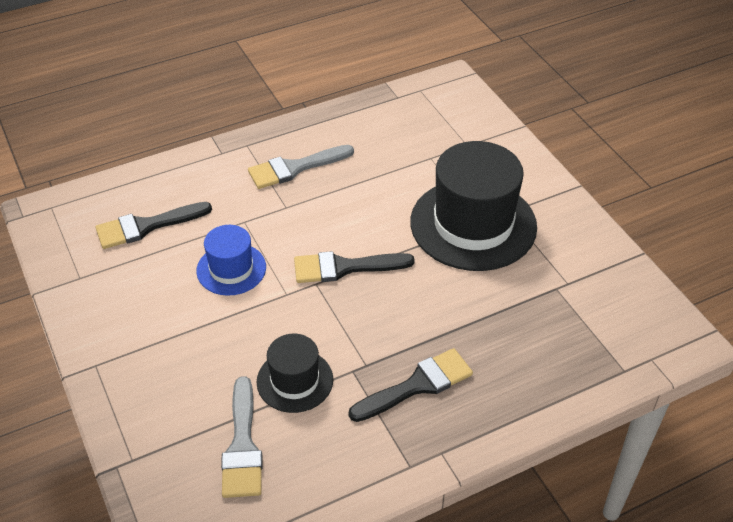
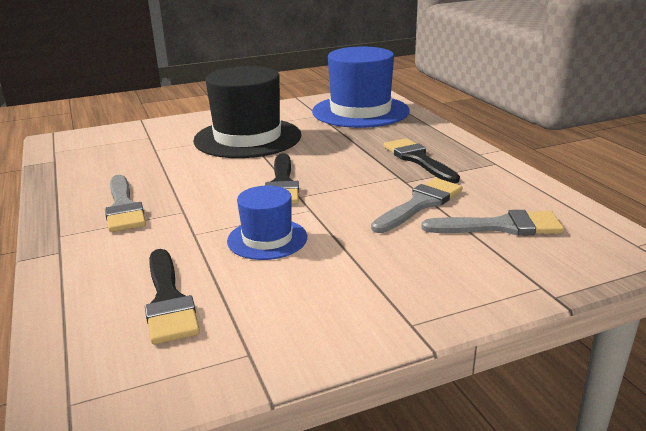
camera: 85 degrees left, 20 degrees down
black hat [256,334,333,413] -> grey brush [371,178,463,233]
none -> blue hat [312,47,409,128]

